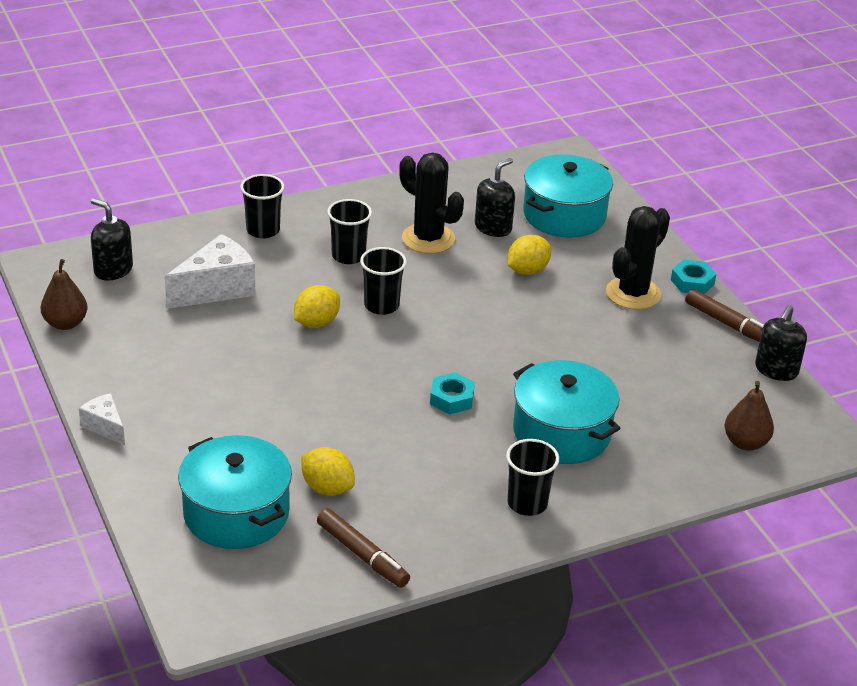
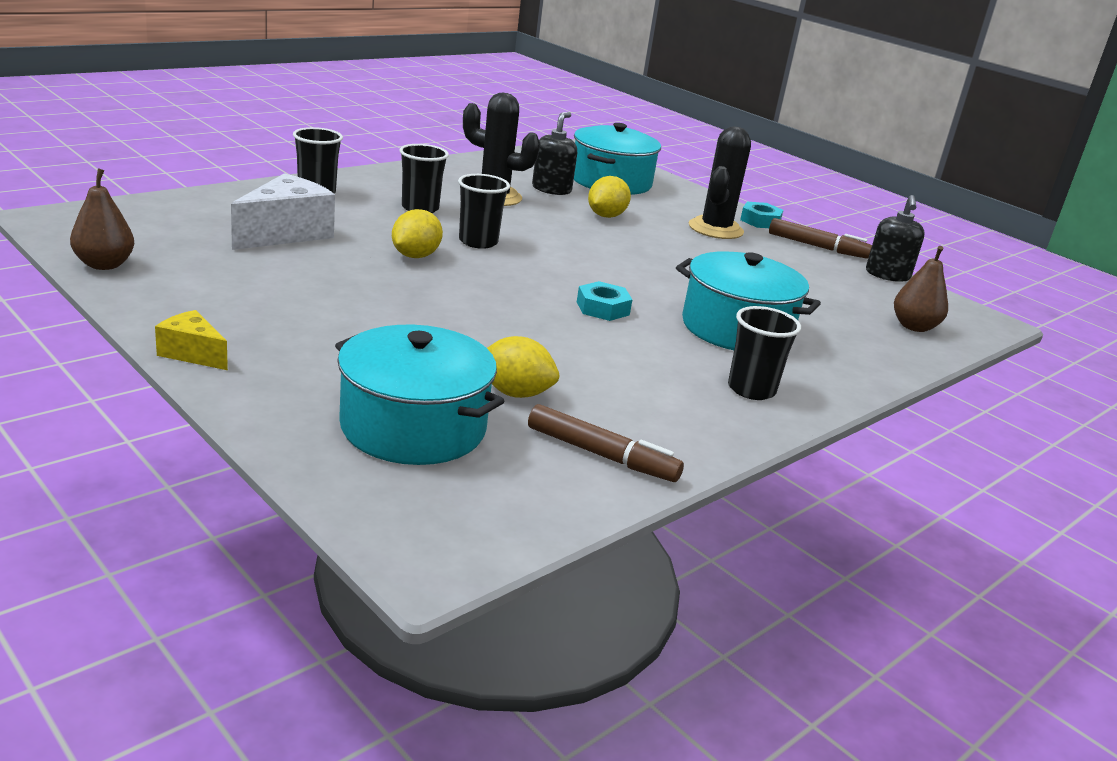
camera: 20 degrees left, 10 degrees down
white cheese [79,393,125,445] -> yellow cheese [155,310,228,370]
black soap dispenser [91,198,133,280] -> none

